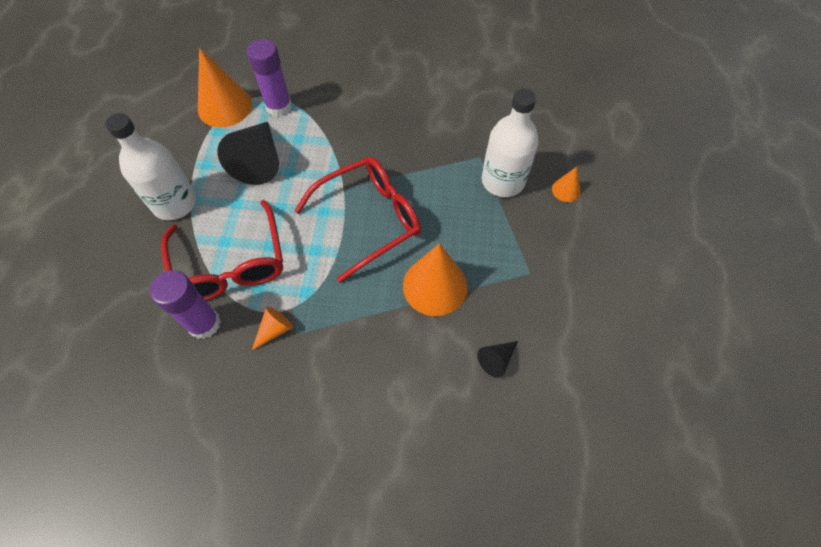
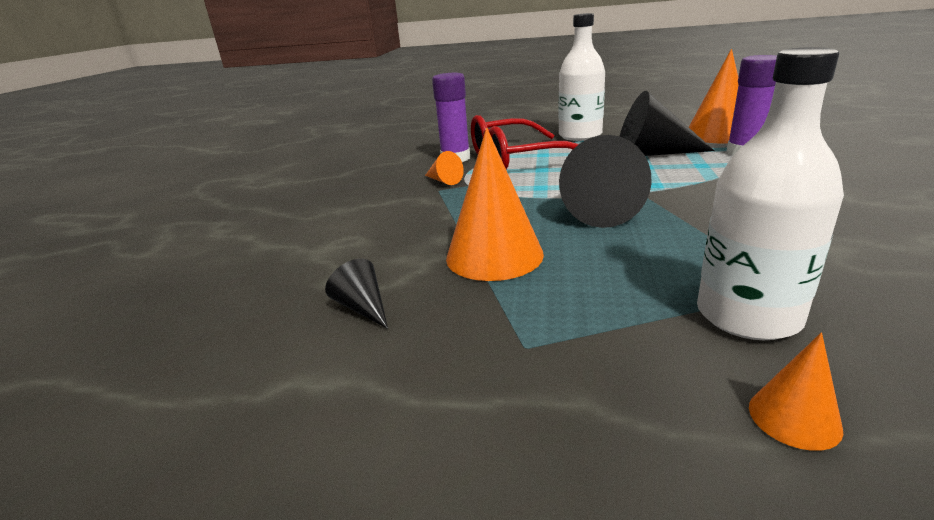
camera: 95 degrees right, 35 degrees down
red glasses [294,157,421,283] -> black cone [559,135,651,228]

